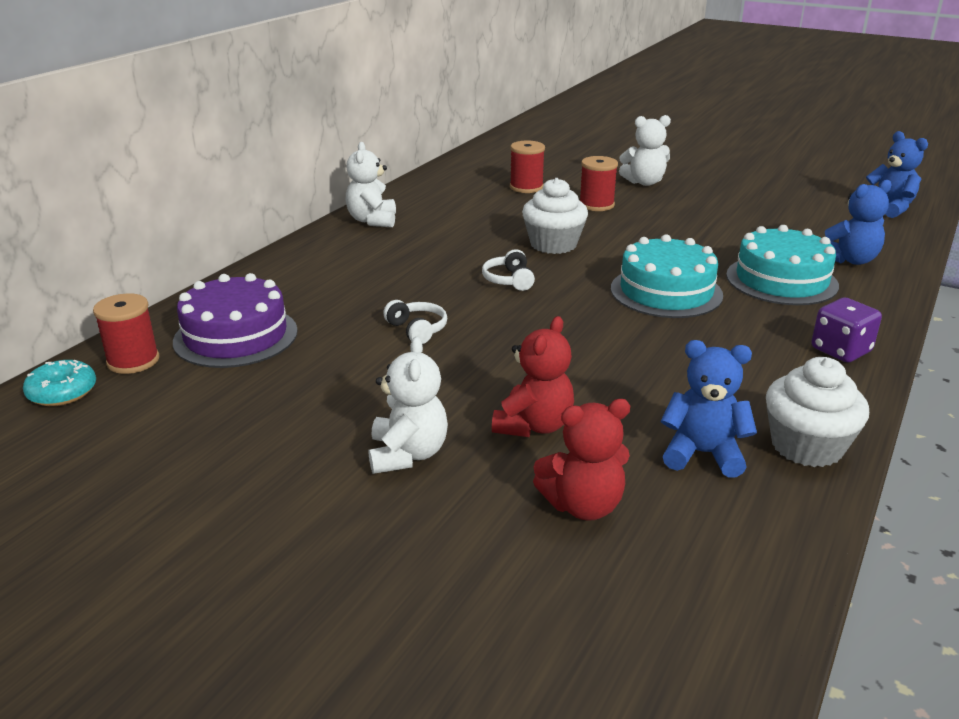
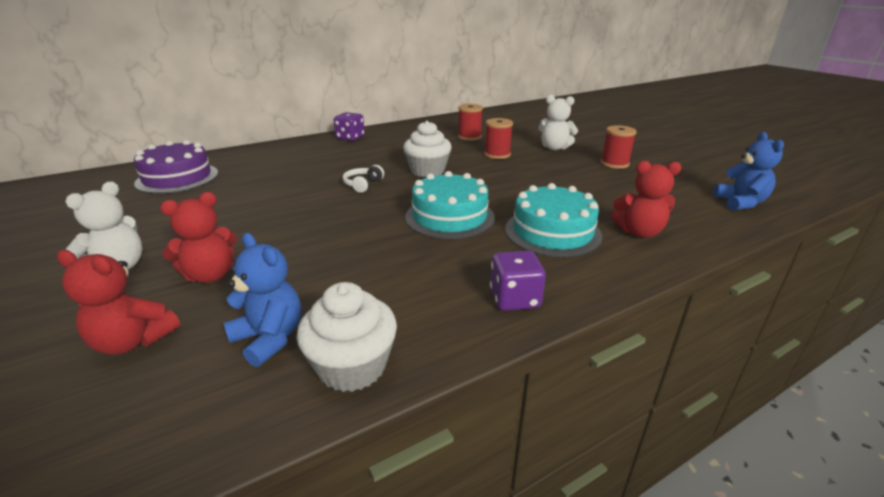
camera: 30 degrees right, 0 degrees up
turquoise donut [23,360,96,406] -> none
red spool [93,293,160,374] -> red spool moved to [601,125,637,169]
white teddy bear [346,142,396,227] -> purple dice [334,112,365,141]
white headphones [383,300,447,344] -> none
blue teddy bear [825,180,892,265] -> red teddy bear [611,161,682,238]

